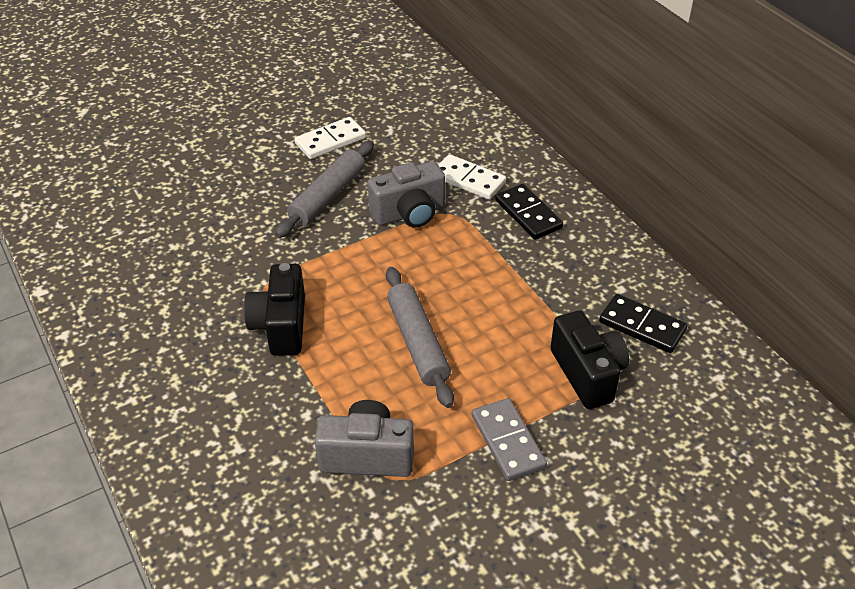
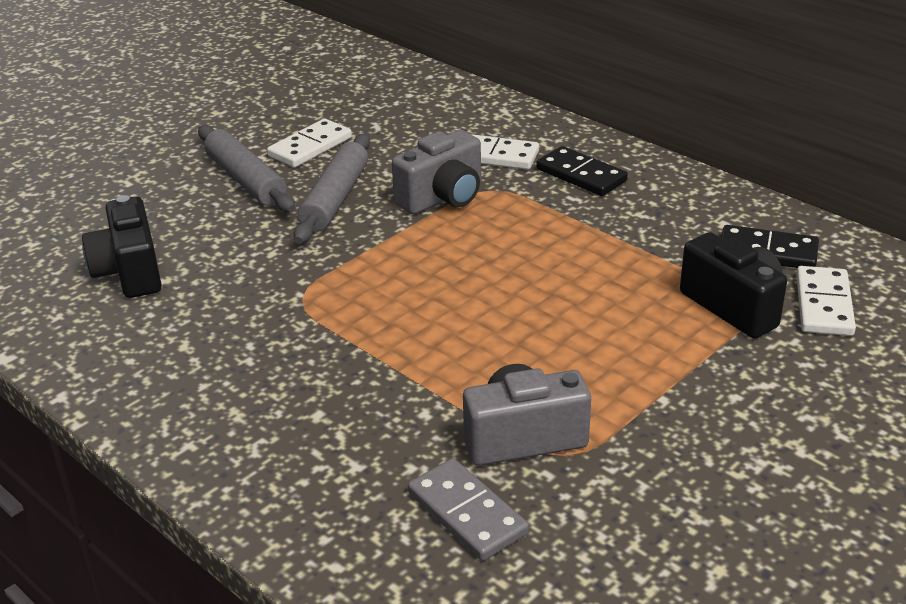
camera: 15 degrees left, 10 degrees down
black camera [244,263,305,356] -> black camera moved to [82,195,162,298]
grey rolling pin [386,267,454,408] -> grey rolling pin moved to [198,125,296,213]
grey domino [472,398,547,481] -> grey domino moved to [408,458,529,561]
none -> white domino [796,266,856,336]

